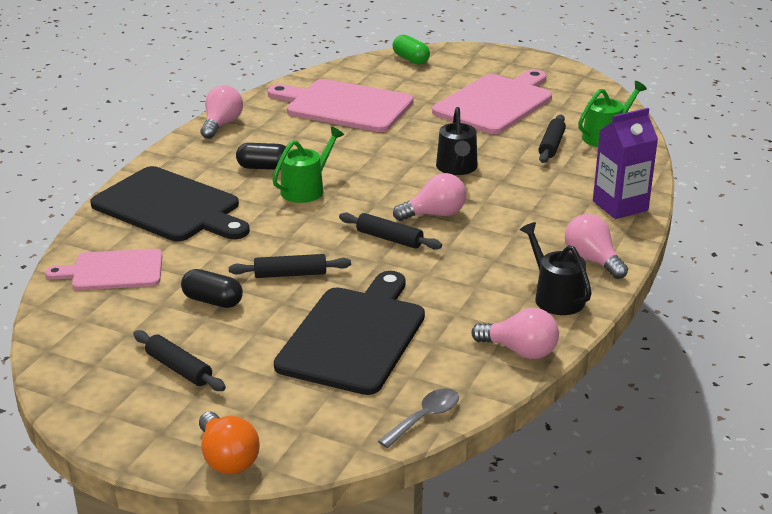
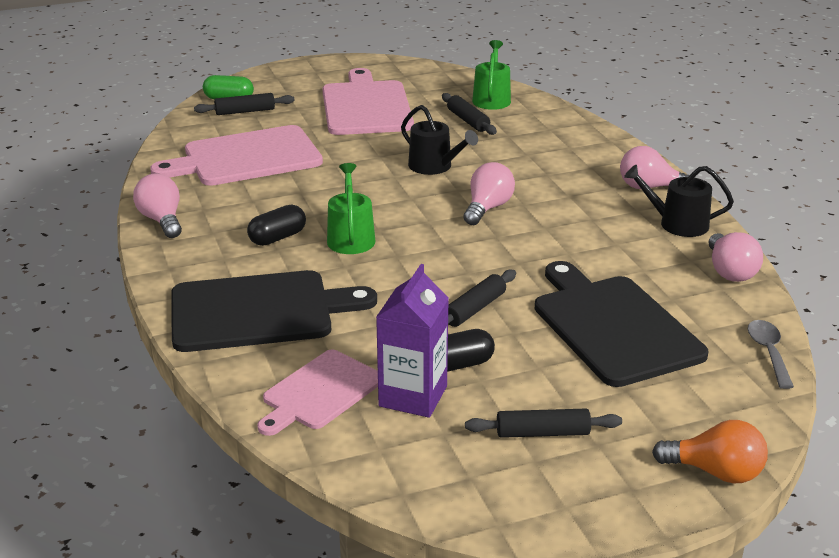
camera: 45 degrees left, 0 degrees up
black rolling pin [339,212,442,250] -> black rolling pin moved to [194,93,295,115]
pink light bulb [472,308,559,359] -> pink light bulb turned 105 degrees clockwise [708,232,763,282]
purple carton [593,108,658,219] -> purple carton moved to [376,264,449,418]

